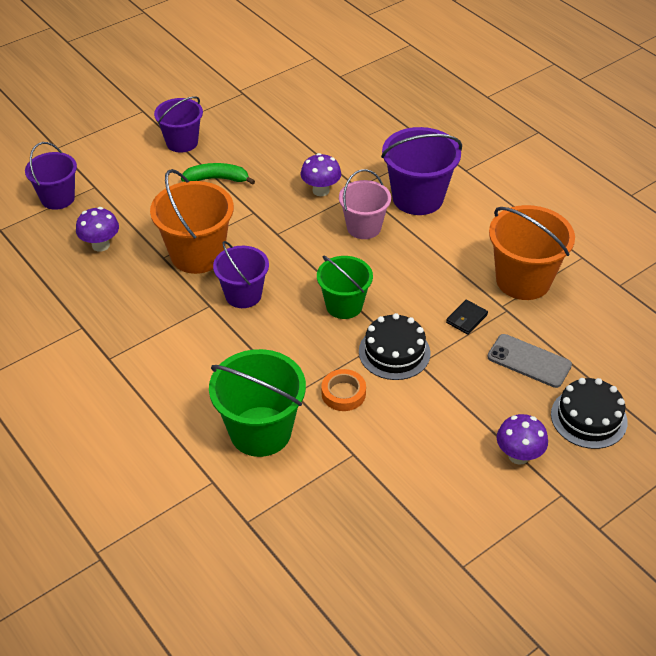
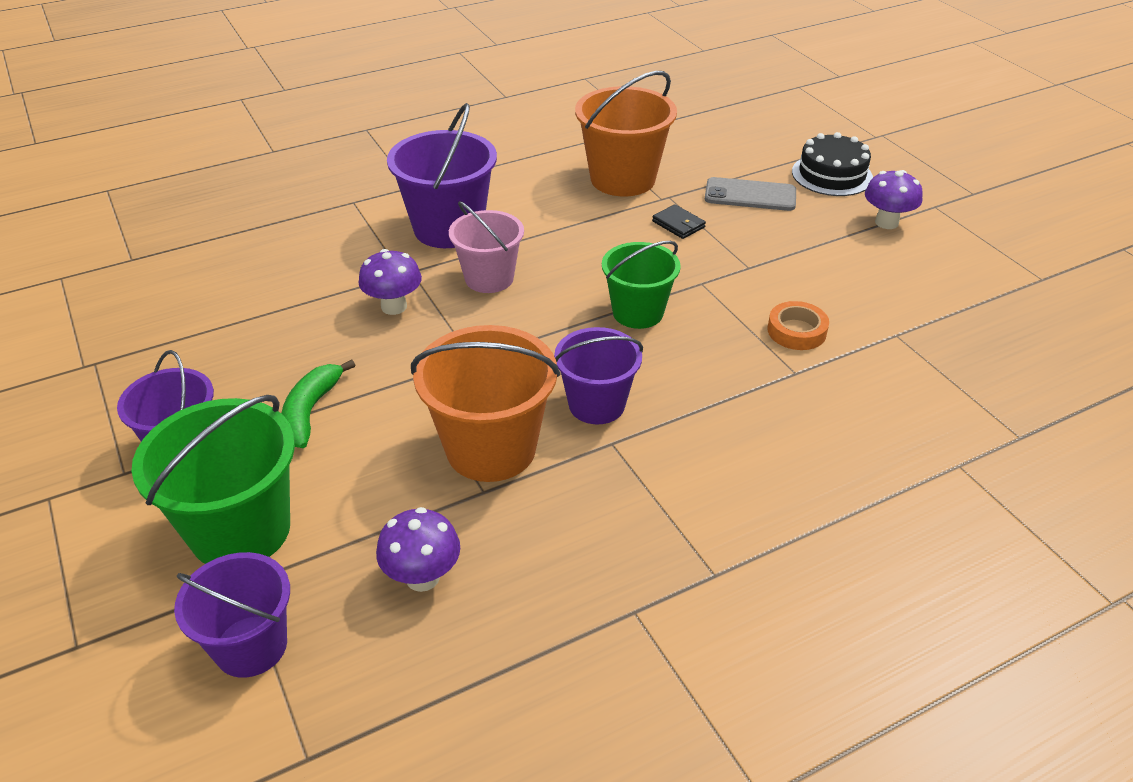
camera: 80 degrees left, 5 degrees down
green bucket [209,349,306,457] -> green bucket moved to [132,395,295,564]
black cake [359,313,431,380] -> none
grey phone [487,334,572,388] -> grey phone turned 60 degrees clockwise [705,177,796,211]

